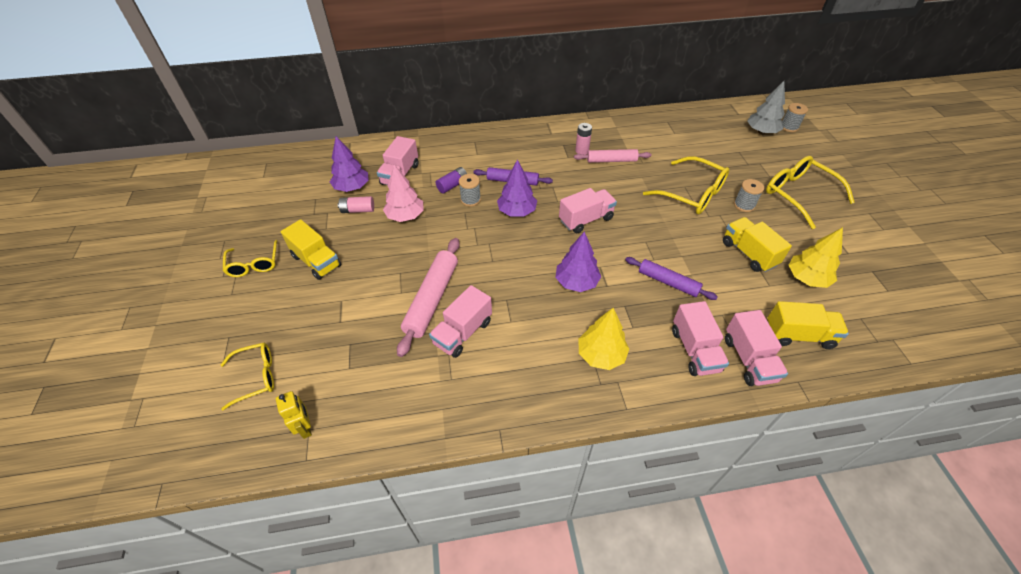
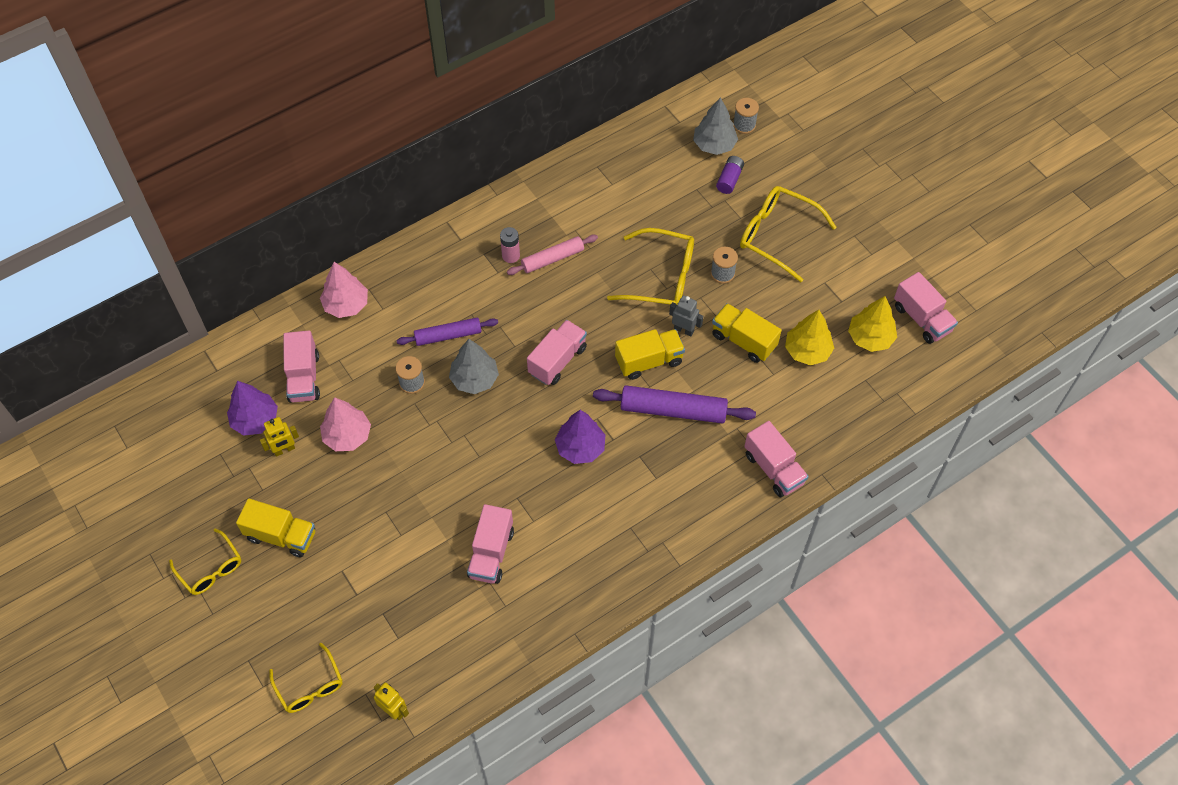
camera: 25 degrees left, 10 degrees up
yellow glasses [221,343,274,410] -> yellow glasses turned 105 degrees clockwise [269,643,343,713]
pink battery [338,196,374,213] -> yellow robot [260,417,299,457]
pink rolling pin [397,238,460,357] -> none
purple battery [436,167,467,194] -> purple battery moved to [716,156,744,194]
purple tree [497,159,537,216] -> grey tree [449,339,499,394]
yellow tree [578,308,629,370] -> yellow tree moved to [848,296,897,352]
purple rolling pin [625,257,718,300] -> purple rolling pin [593,385,756,424], size x1.54
pink truck [672,301,729,376] -> pink truck moved to [894,272,958,344]
yellow truck [767,301,849,349] -> yellow truck moved to [615,329,685,380]
none -> pink tree [320,262,368,318]
none -> grey robot [669,295,703,336]

